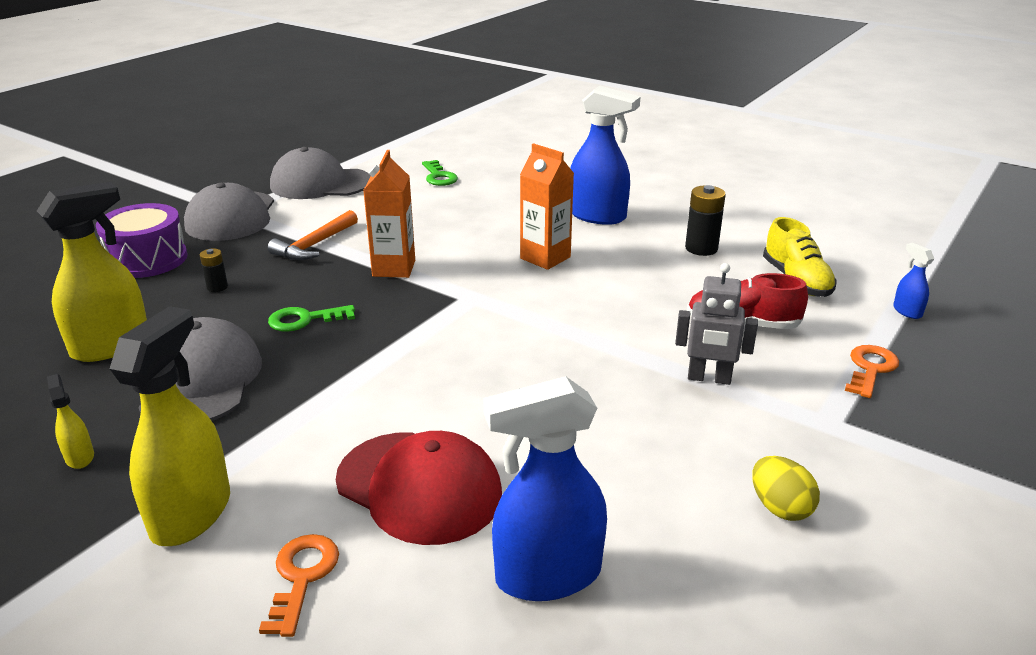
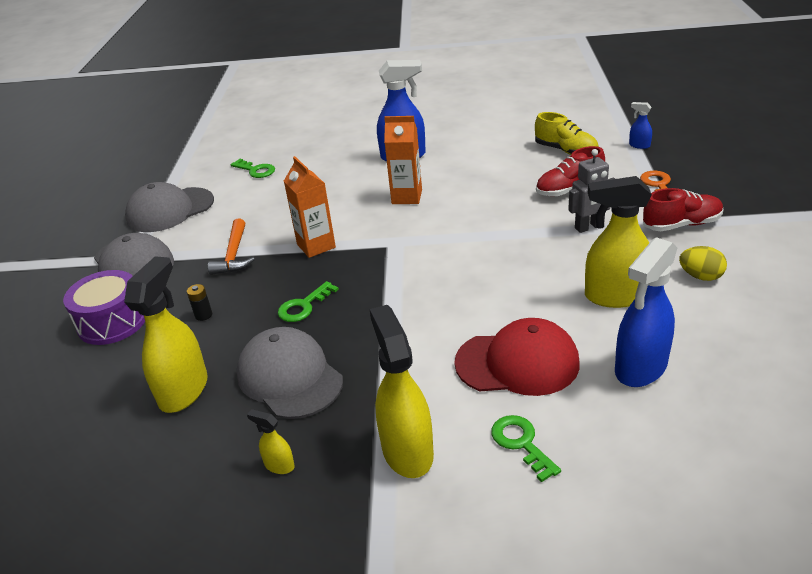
camera: 30 degrees left, 5 degrees up
orange key [259,534,339,637] -> green key [491,415,561,482]
black battery [685,185,726,256] -> none
none -> yellow spray bottle [585,176,652,308]
none -> red shoe [643,188,724,231]

